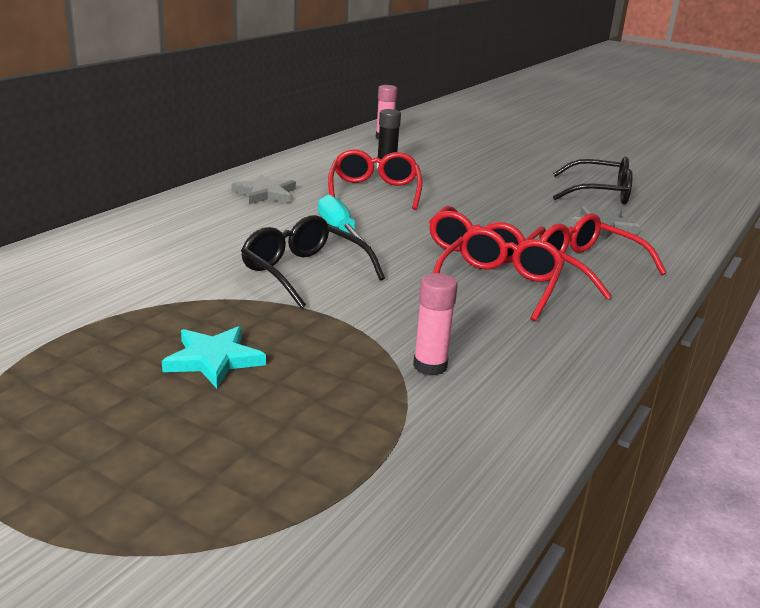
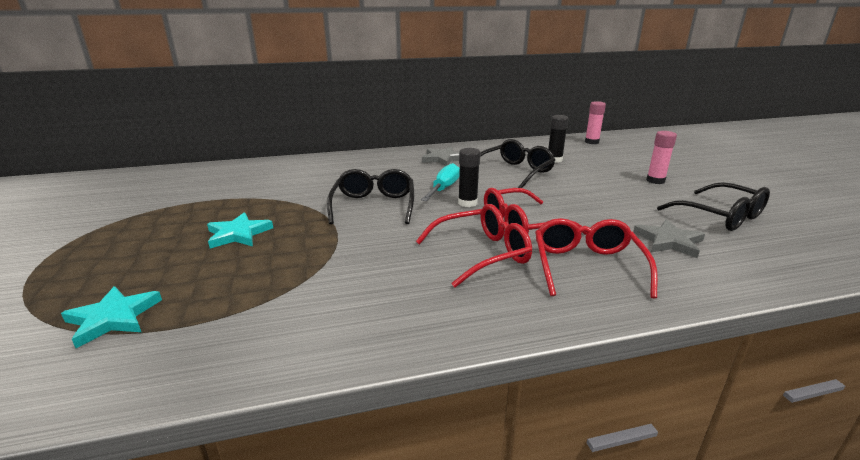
camera: 45 degrees right, 0 degrees up
red glasses [328,149,423,210] -> black glasses [480,139,555,188]
pink glue stick [413,273,458,376] -> pink glue stick moved to [646,131,677,184]
none -> turquoise star [61,286,162,348]
none -> black glue stick [458,148,480,207]

